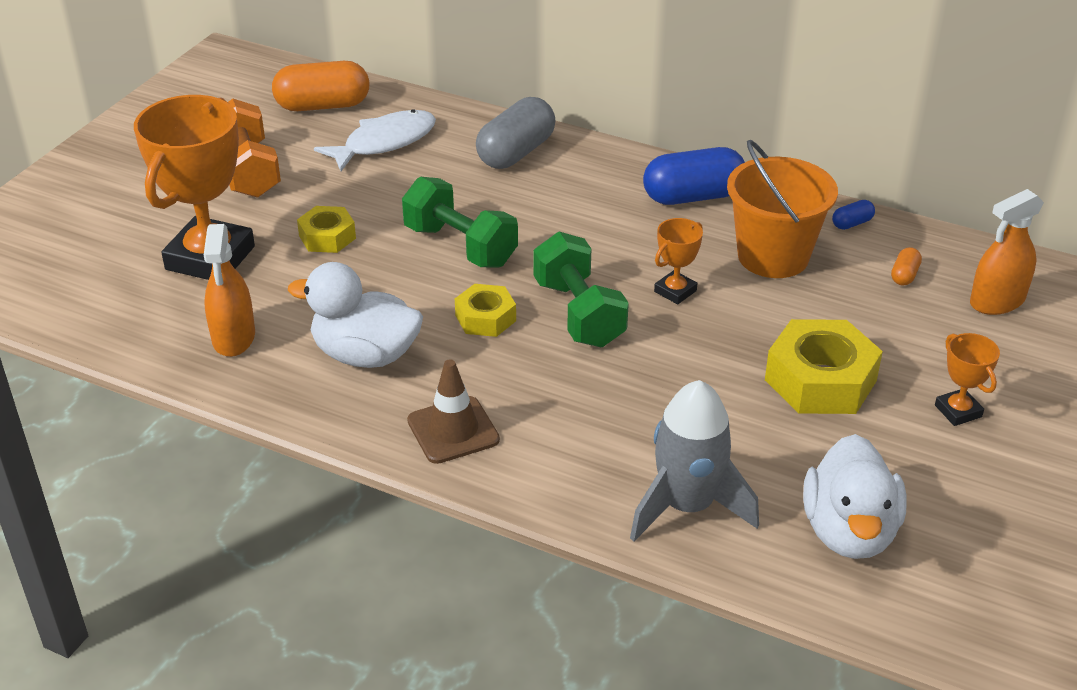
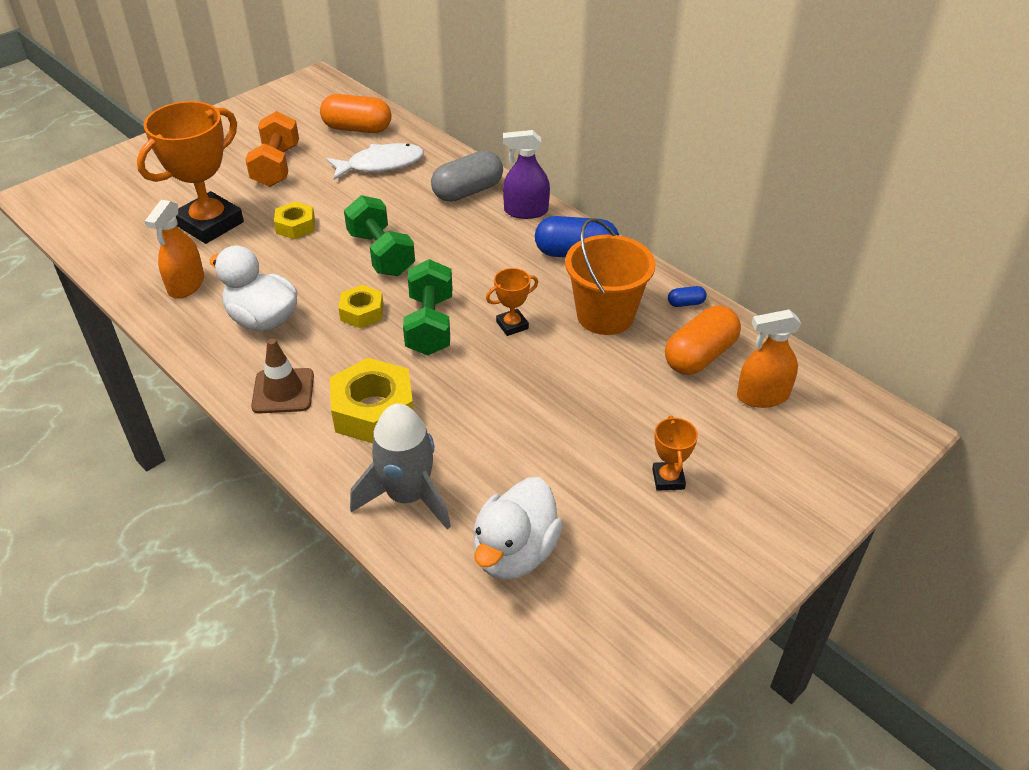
camera: 20 degrees right, 5 degrees up
yellow nut [765,319,883,414] -> yellow nut moved to [330,358,414,443]
orange capsule [891,247,922,286] -> orange capsule [665,306,741,375], size x2.27
none -> purple spray bottle [503,130,550,219]

